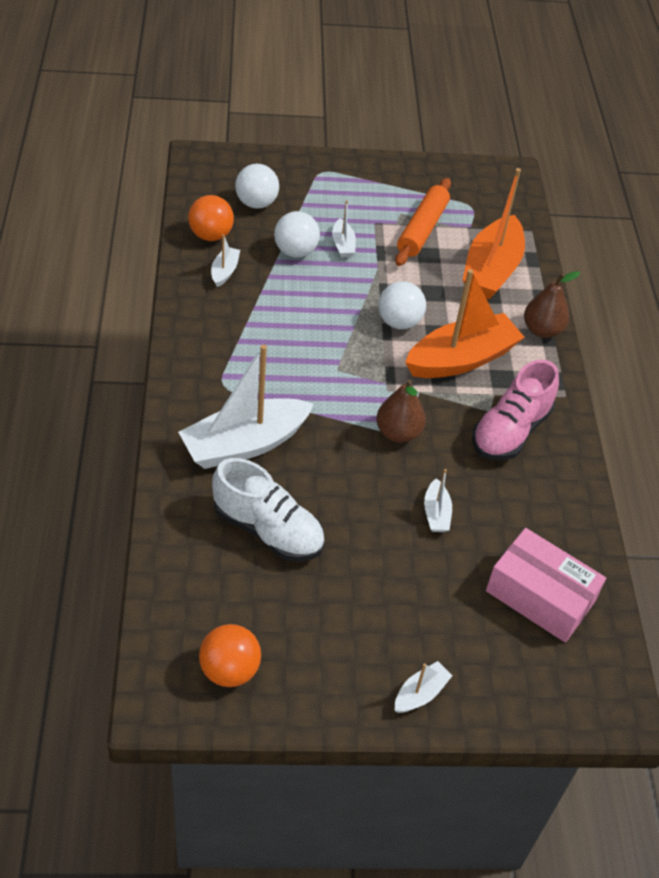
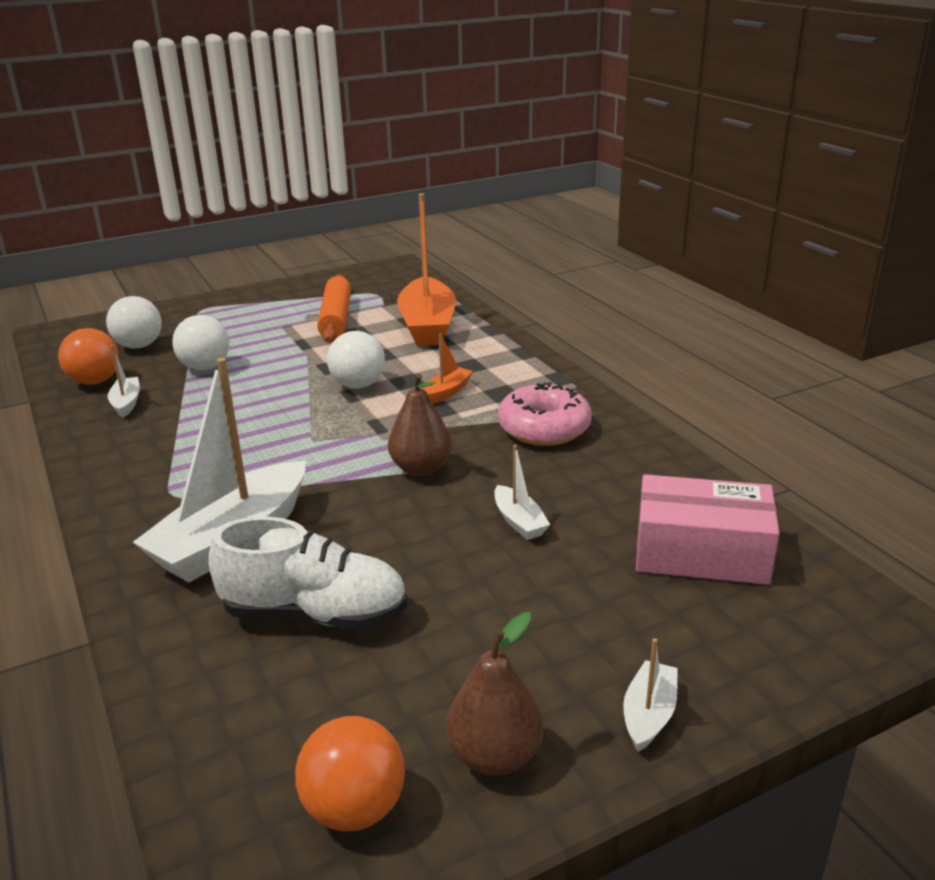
camera: 20 degrees left, 20 degrees down
white boat [332,200,356,258] -> none
orange boat [405,269,525,378] -> orange boat [423,334,473,404], size x0.45
pink shoe [472,360,559,460] -> pink donut [498,382,592,446]
brown pear [524,271,580,338] -> brown pear moved to [446,612,543,776]

